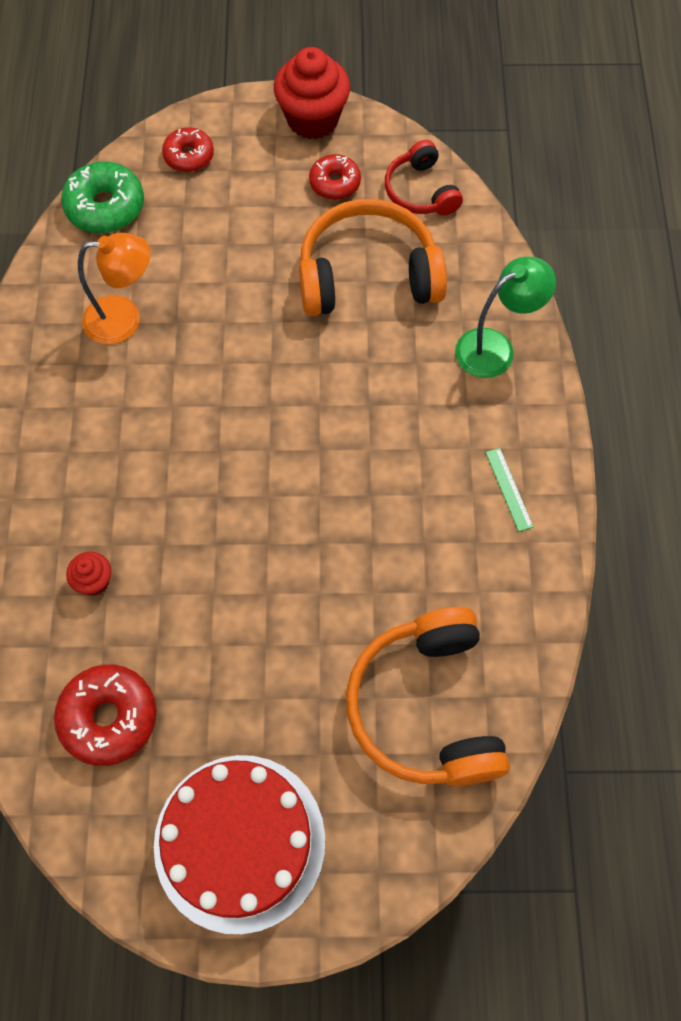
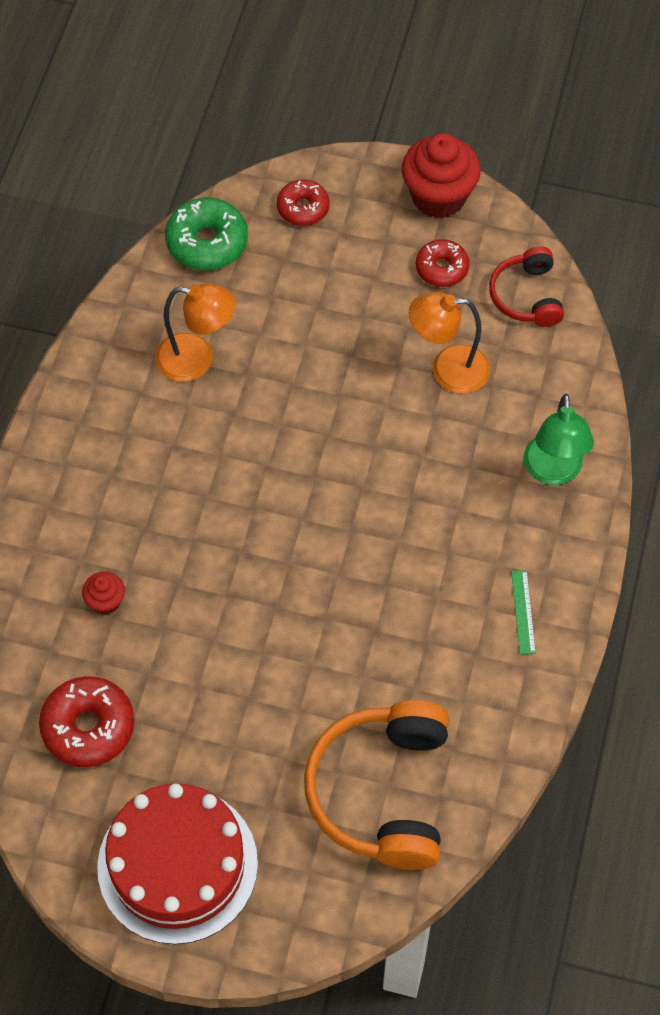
camera: 15 degrees right, 5 degrees down
orange headphones [299,199,447,316] -> orange lamp [409,292,490,394]
green lamp [455,256,556,378] -> green lamp turned 105 degrees clockwise [523,394,594,485]

